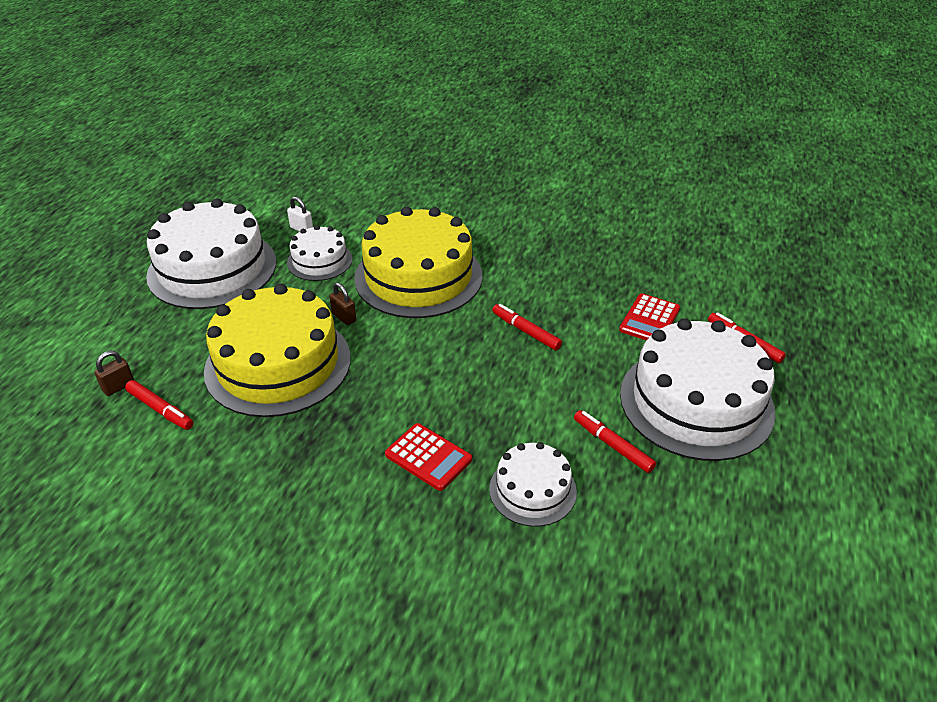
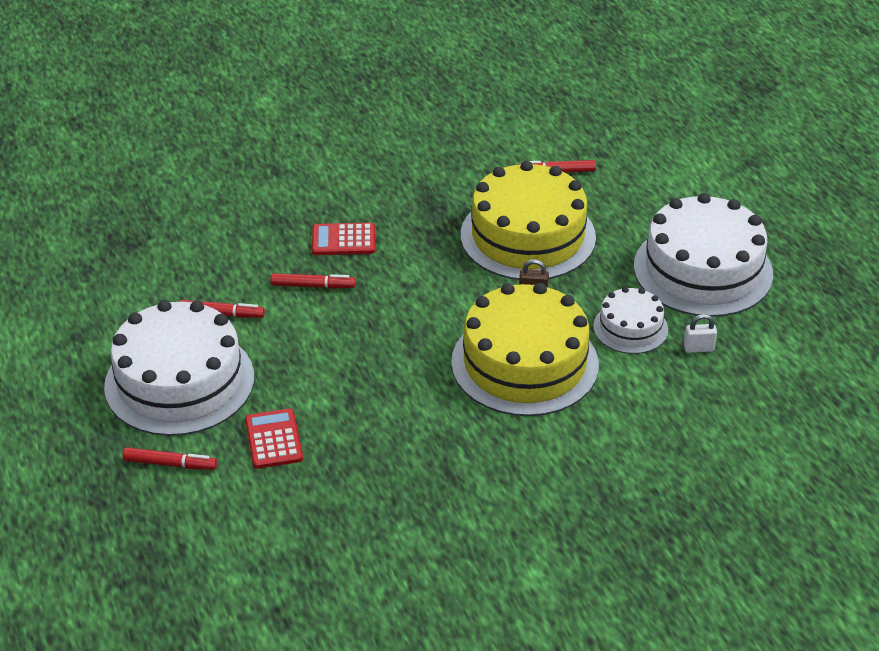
camera: 140 degrees right, 0 degrees up
brown padlock [94,351,134,396] -> none
white cake [489,442,577,527] -> none
red marker [492,304,562,350] -> red marker moved to [270,273,356,289]

